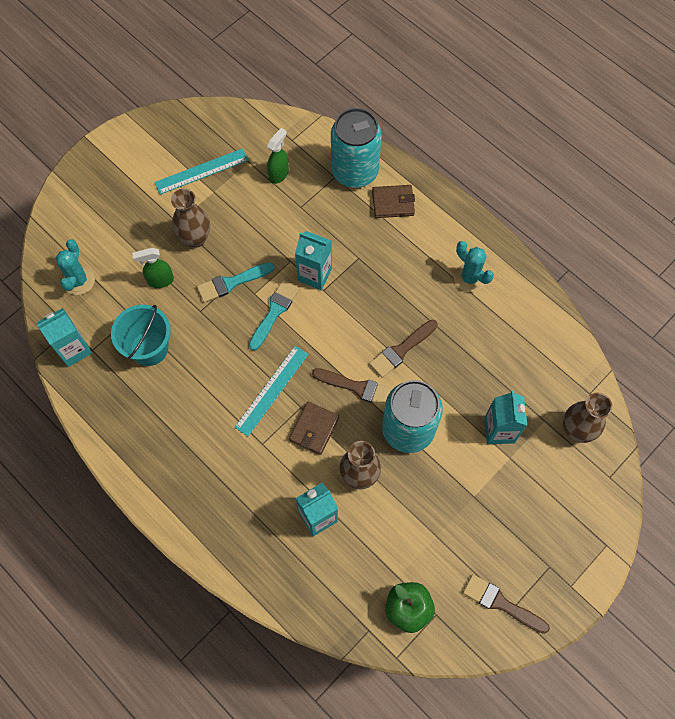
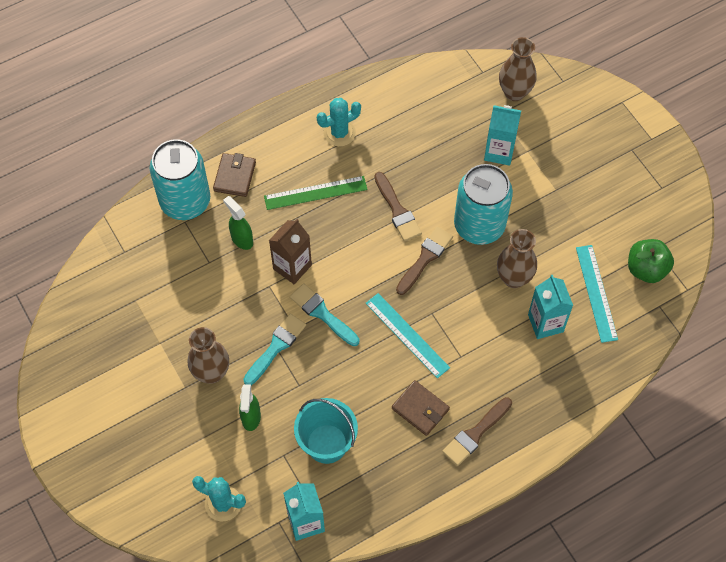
camera: 75 degrees left, 5 degrees down
turquoise ruler [154,148,248,195] -> turquoise ruler moved to [576,245,618,343]
turquoise brush [197,262,275,303] -> turquoise brush turned 135 degrees counterclockwise [243,314,306,385]
green spray bottle [267,128,289,184] -> green spray bottle moved to [223,196,253,250]
brown wallet [289,402,339,455] -> brown wallet moved to [392,380,450,436]
turquoise carton [295,231,332,290] -> brown carton [269,219,312,284]
brown brush [463,574,550,634] -> brown brush moved to [442,397,512,466]
none -> green ruler [264,176,368,210]

